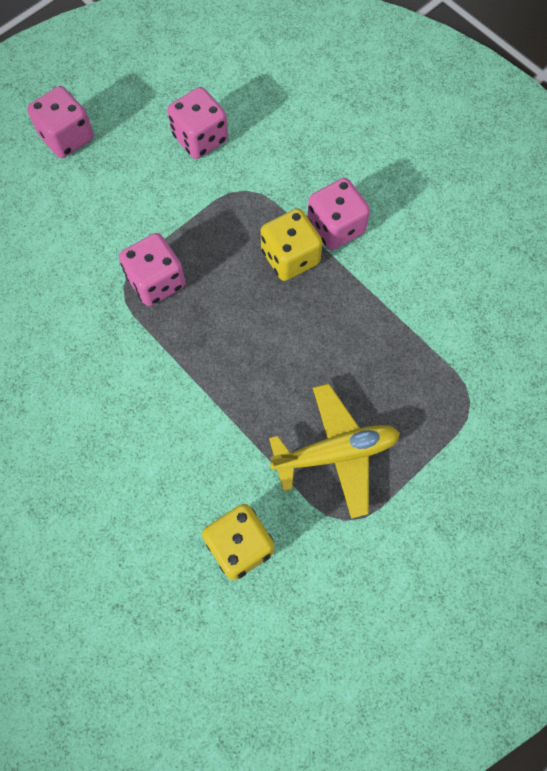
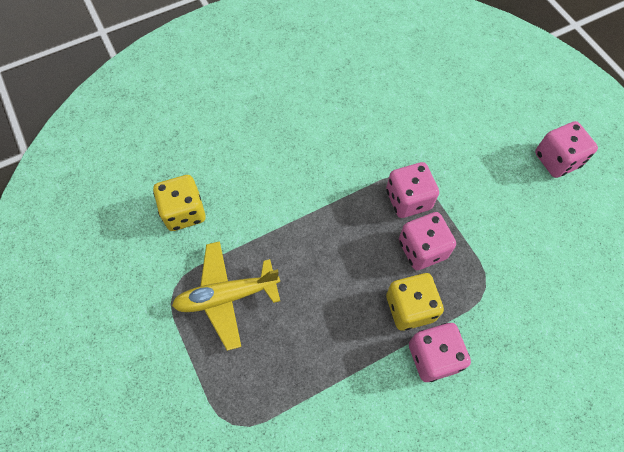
camera: 105 degrees right, 5 degrees down
pink dice [167,87,228,159] -> pink dice moved to [399,212,456,270]
yellow plane [269,384,400,519] -> yellow plane turned 75 degrees clockwise [172,241,280,351]

